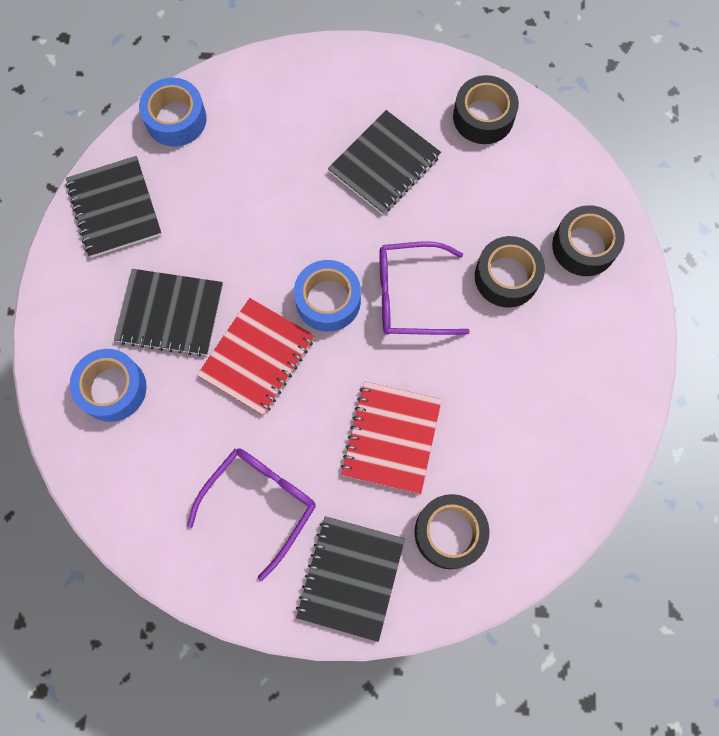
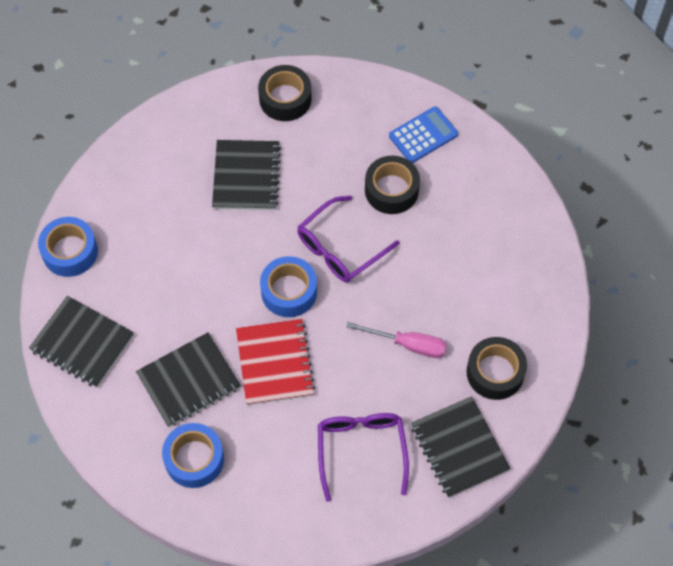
camera: 40 degrees left, 10 degrees down
red notebook [341,382,442,494] -> pink screwdriver [346,322,447,358]
black tape [552,205,625,276] -> blue calculator [389,106,458,163]

